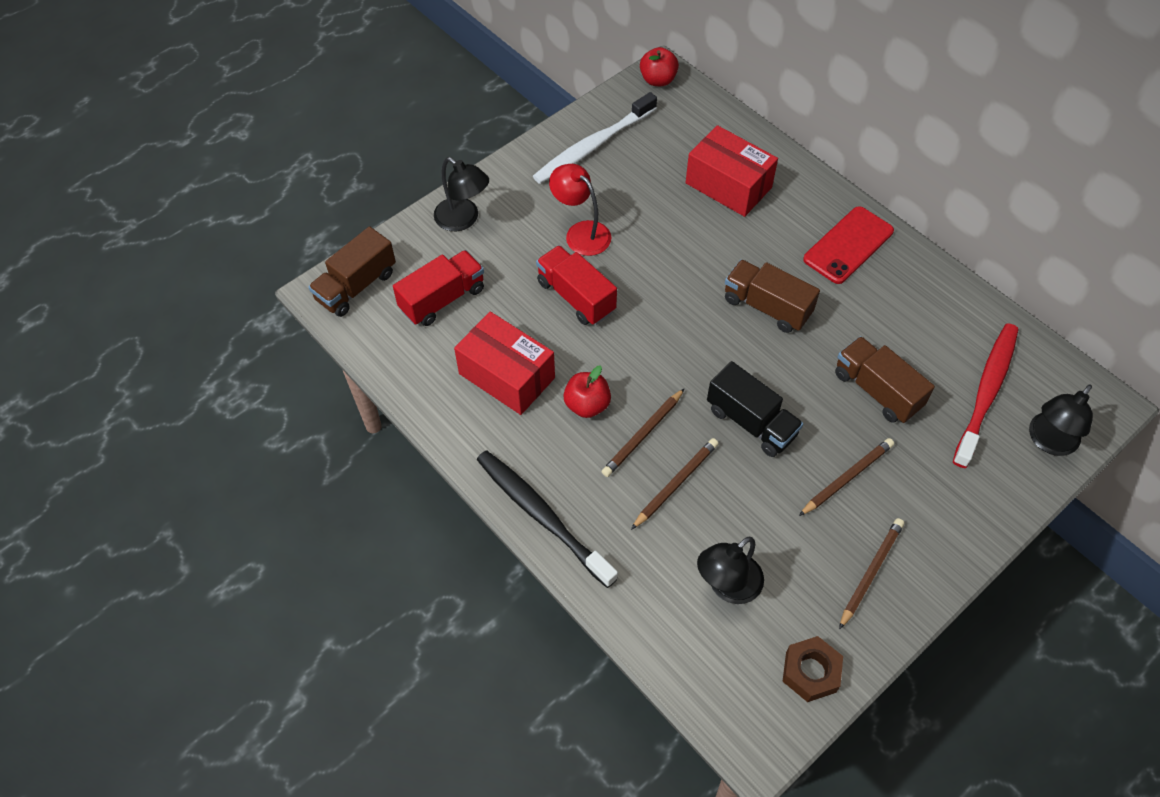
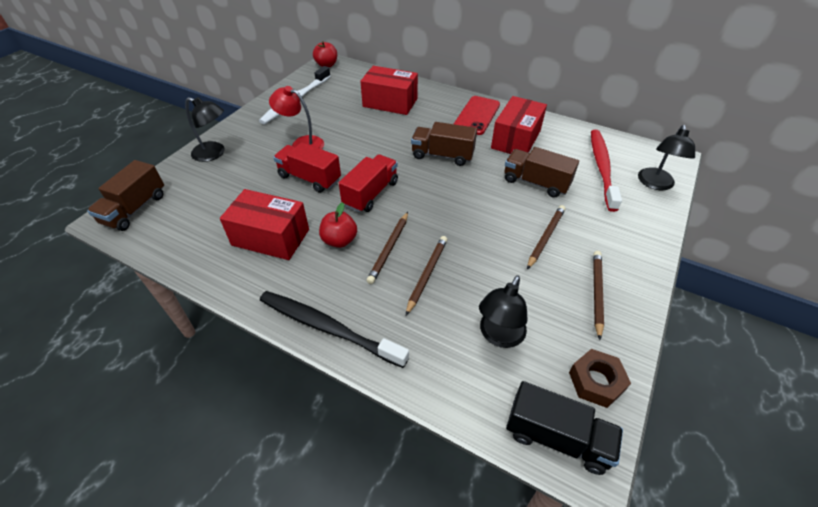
camera: 20 degrees left, 10 degrees down
red truck [393,250,484,326] -> red truck moved to [339,154,398,213]
black truck [707,361,803,457] -> black truck moved to [506,381,623,475]
none -> red box [491,96,547,154]

